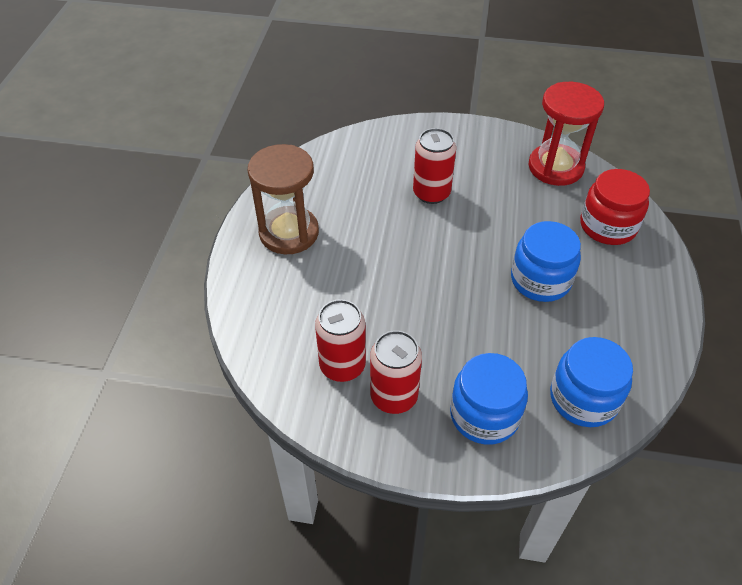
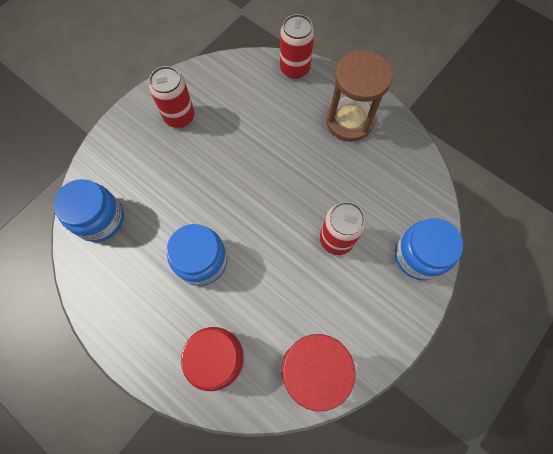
camera: 120 degrees right, 20 degrees up
red can [315,299,366,382] -> red can moved to [280,14,314,79]
blue jar [450,353,528,445] -> blue jar moved to [395,218,463,280]

